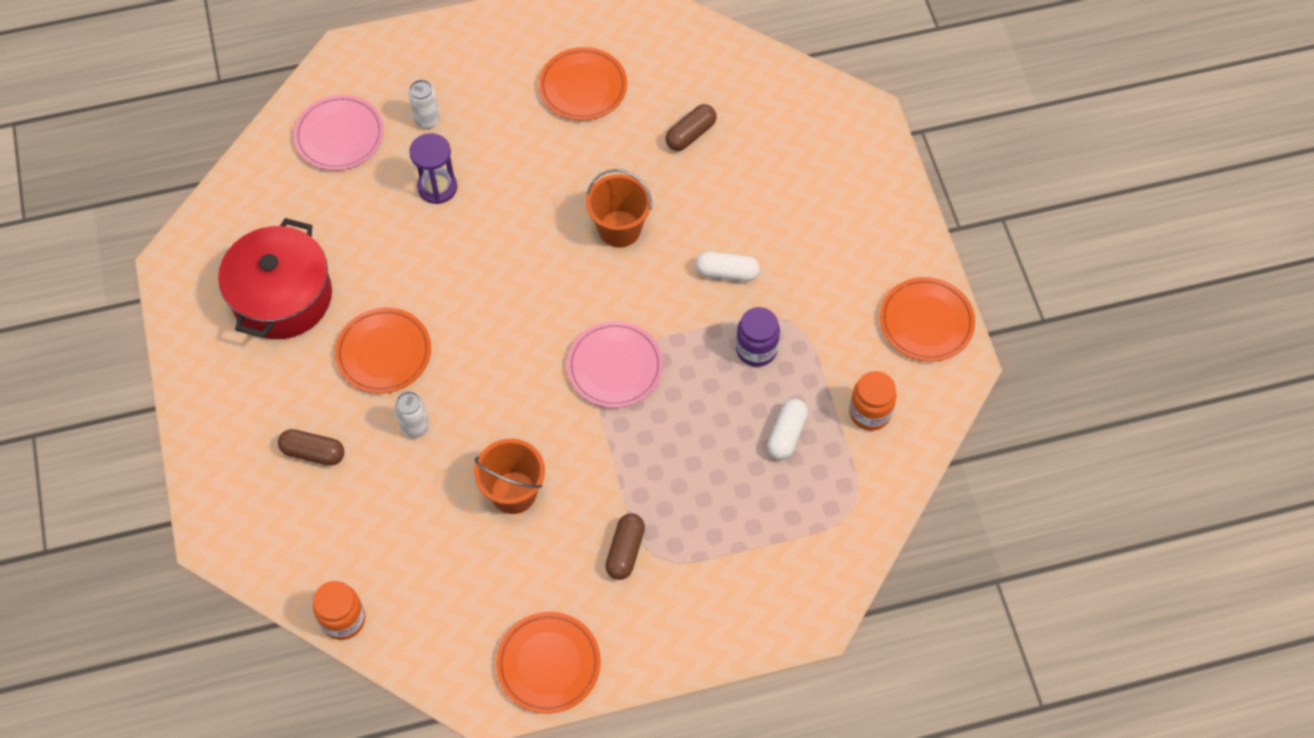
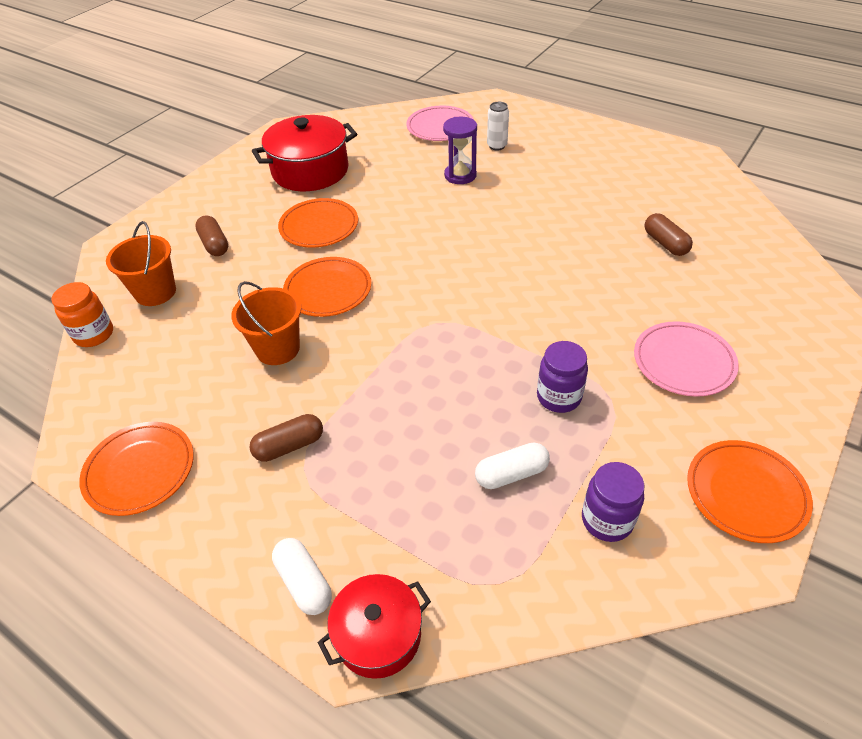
camera: 50 degrees right, 15 degrees down
white can [395,391,429,438] -> none
orange plate [539,47,627,121] -> orange plate moved to [283,257,371,317]
pink plate [567,321,663,408] -> pink plate moved to [634,321,739,397]
orange bucket [586,169,652,247] -> orange bucket moved to [106,221,176,306]
brown capsule [666,104,717,151] -> brown capsule turned 60 degrees clockwise [644,213,693,256]
white capsule [695,252,760,282] -> white capsule moved to [272,538,332,615]
orange jar [849,371,897,431] -> purple jar [582,462,644,542]
none -> red pot [318,574,431,679]

